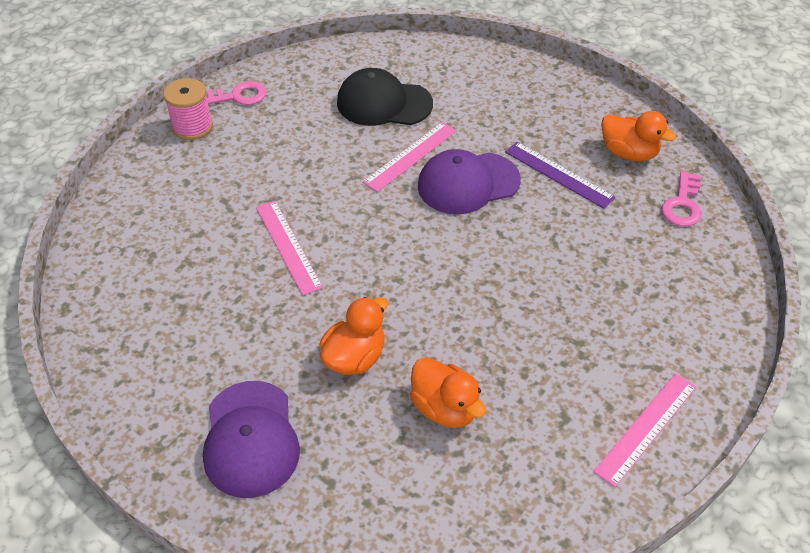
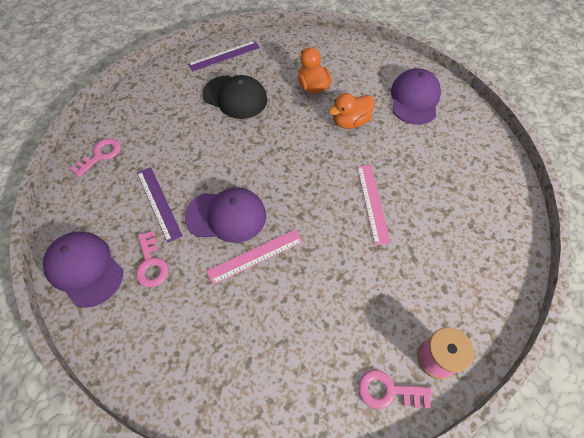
camera: 160 degrees left, 10 degrees up
black cap [337,68,433,126] -> black cap moved to [202,75,267,119]
pink ruler [593,373,696,487] -> purple ruler [188,41,260,72]
orange duck [601,111,676,161] -> none
none -> purple cap [43,231,123,308]
none -> pink key [136,231,168,287]

